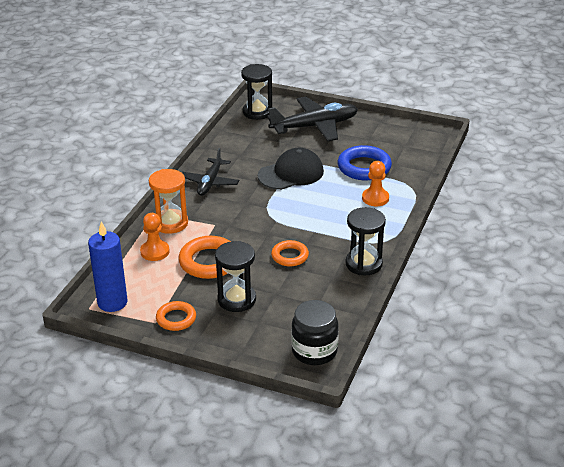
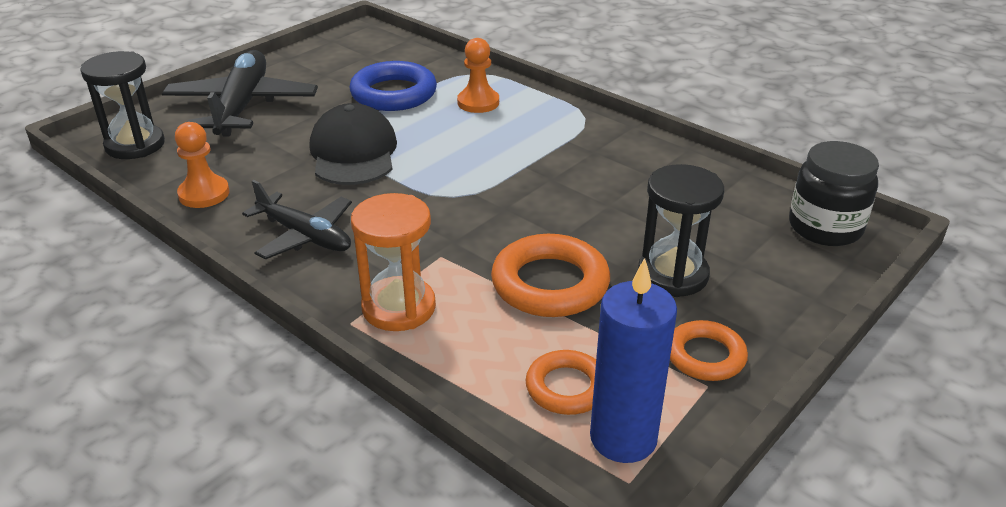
camera: 70 degrees left, 0 degrees up
orange pawn [140,213,170,261] -> orange pawn moved to [175,122,230,208]
orange ring [271,240,309,266] -> orange ring moved to [526,350,596,415]
black hourglass [346,207,386,275] -> none

